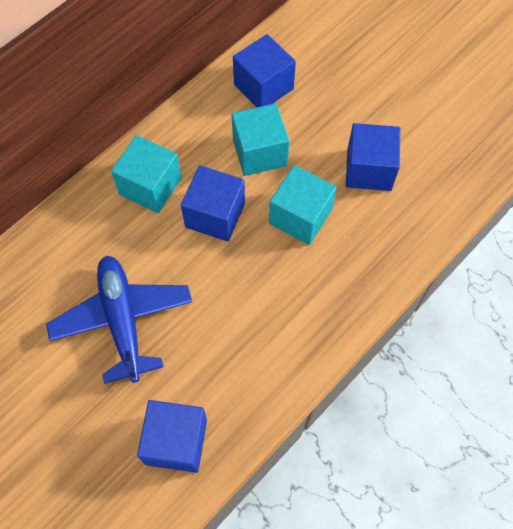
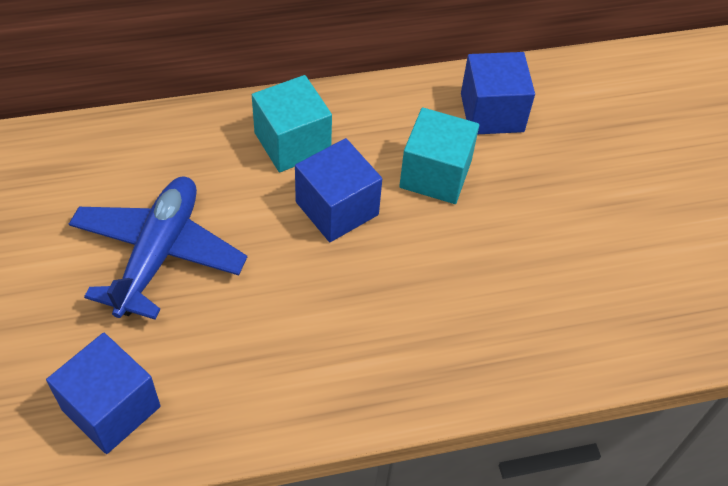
camera: 30 degrees right, 10 degrees down
turquoise cube [269,165,337,245] -> none
blue cube [346,123,400,191] -> none

